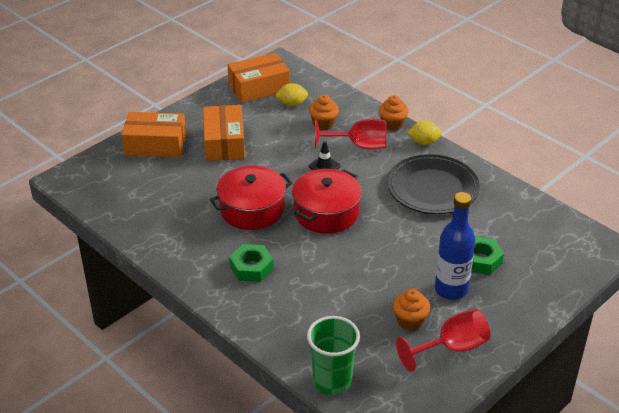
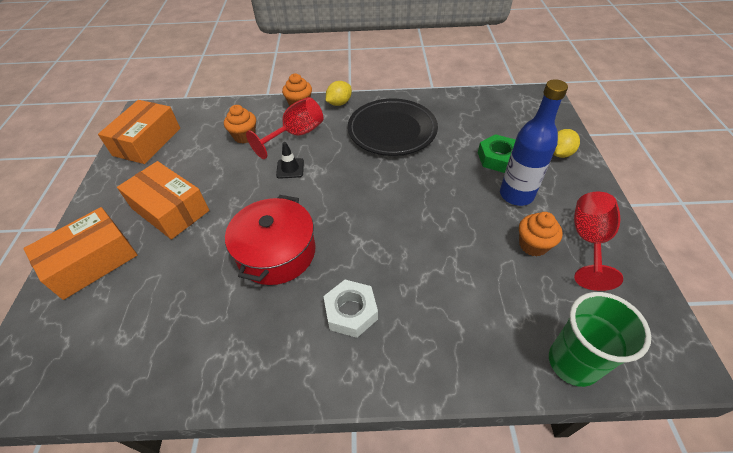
camera: 45 degrees left, 10 degrees up
green nut [229,244,274,282] -> white nut [323,280,378,338]
yellow lemon [275,83,308,106] -> yellow lemon moved to [554,129,580,158]
red pot [292,169,362,234] -> none

